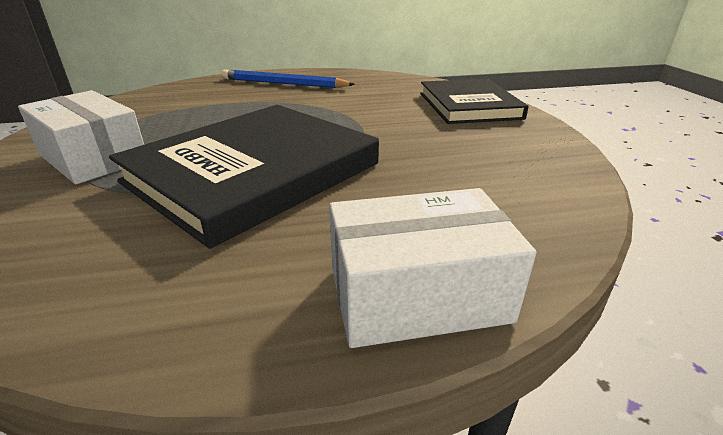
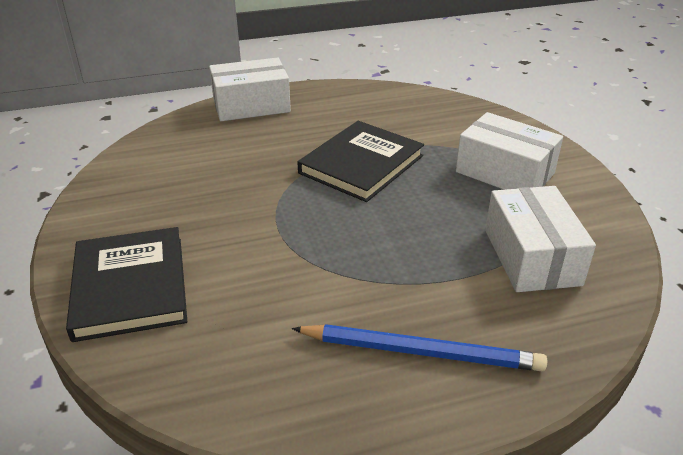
camera: 175 degrees right, 5 degrees up
black book [109,105,379,249] -> black book [298,121,424,202], size x0.66
none -> white box [485,186,596,292]

